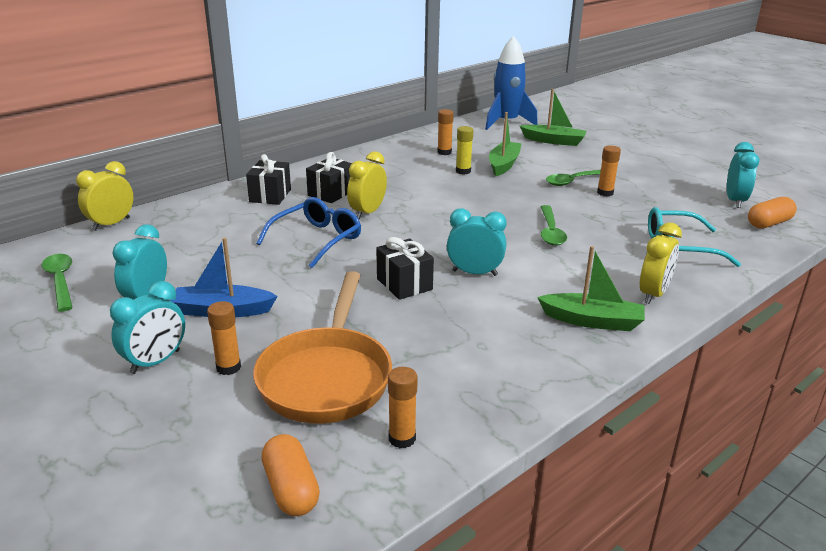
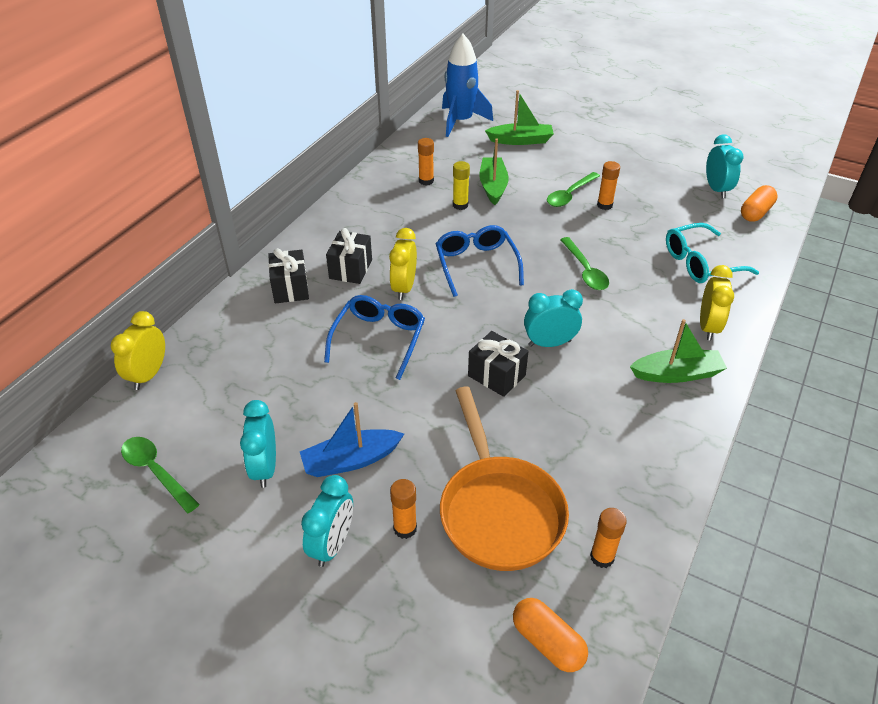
camera: 20 degrees left, 15 degrees up
none -> blue glasses [436,225,524,297]

